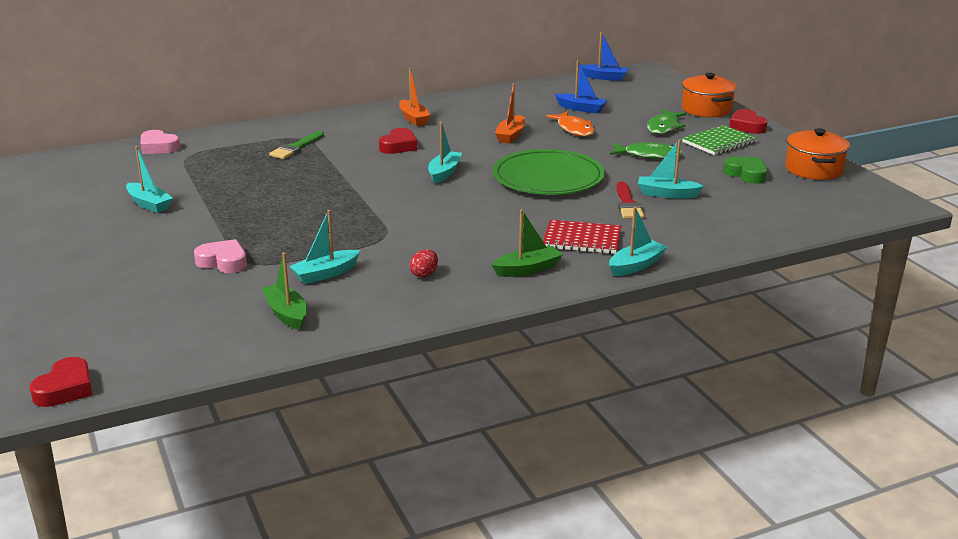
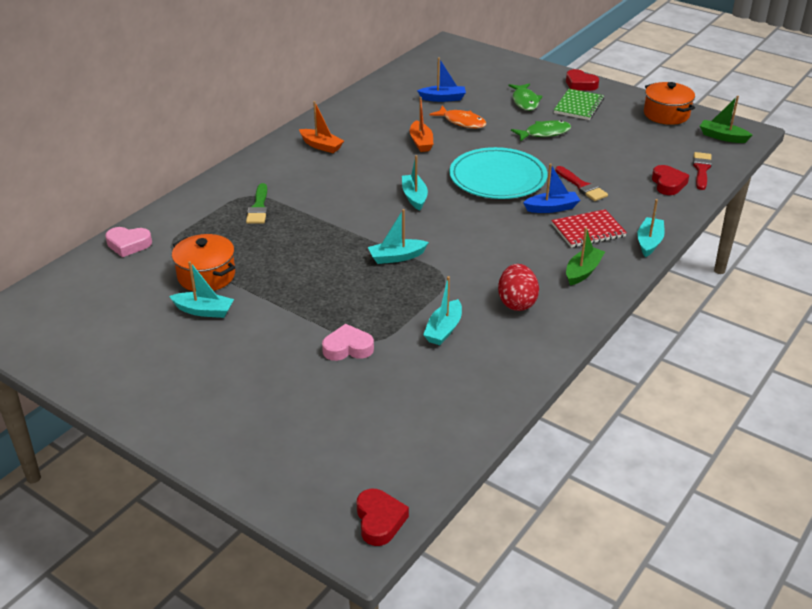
camera: 30 degrees left, 10 degrees up
green boat [262,253,306,330] -> green boat moved to [700,96,753,143]
red heart [379,128,417,154] -> red heart moved to [652,165,689,195]
red egg [409,249,438,277] -> red egg [498,264,539,311], size x1.80
green plate [492,149,605,195] -> turquoise plate [449,147,547,199]
blue boat [581,32,629,81] -> blue boat moved to [523,163,580,213]
turquoise boat [638,139,704,199] -> turquoise boat moved to [368,209,429,264]
orange pot [682,73,736,117] -> orange pot moved to [172,234,236,291]
green heart [723,156,767,184] -> none
none -> red brush [693,152,712,190]

